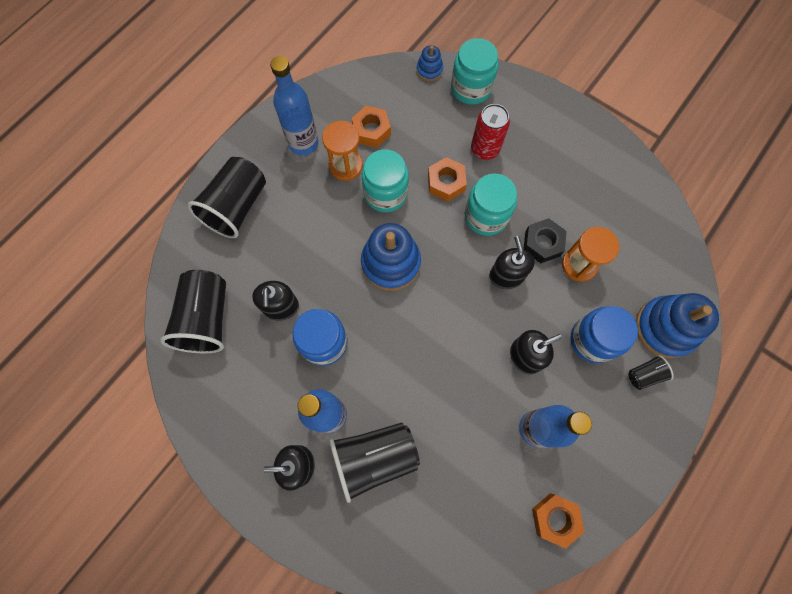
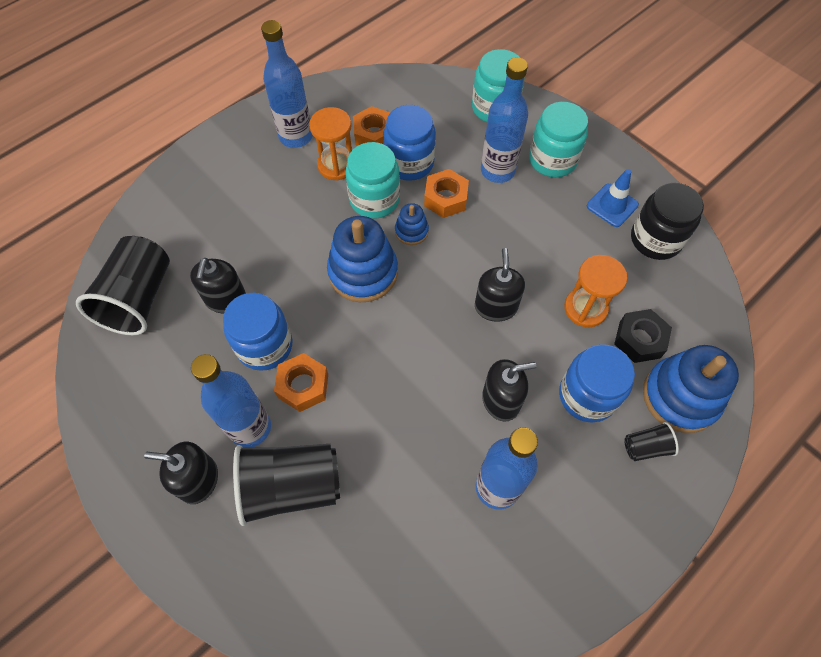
camera: 10 degrees right, 10 degrees down
black cup [187,157,266,238] -> none
blue stacking toy [417,45,443,81] -> blue stacking toy moved to [395,203,429,245]
turquoise jar [465,174,517,236] -> turquoise jar moved to [529,102,588,177]
red can [471,104,510,160] -> blue bottle [481,57,528,183]
black nut [523,218,567,263] -> black nut moved to [614,309,672,363]
orange nut [532,493,585,549] -> orange nut moved to [274,353,328,412]
none -> blue jar [384,105,436,181]
none -> blue traffic cone [587,169,639,227]
none -> black jar [631,183,704,260]

